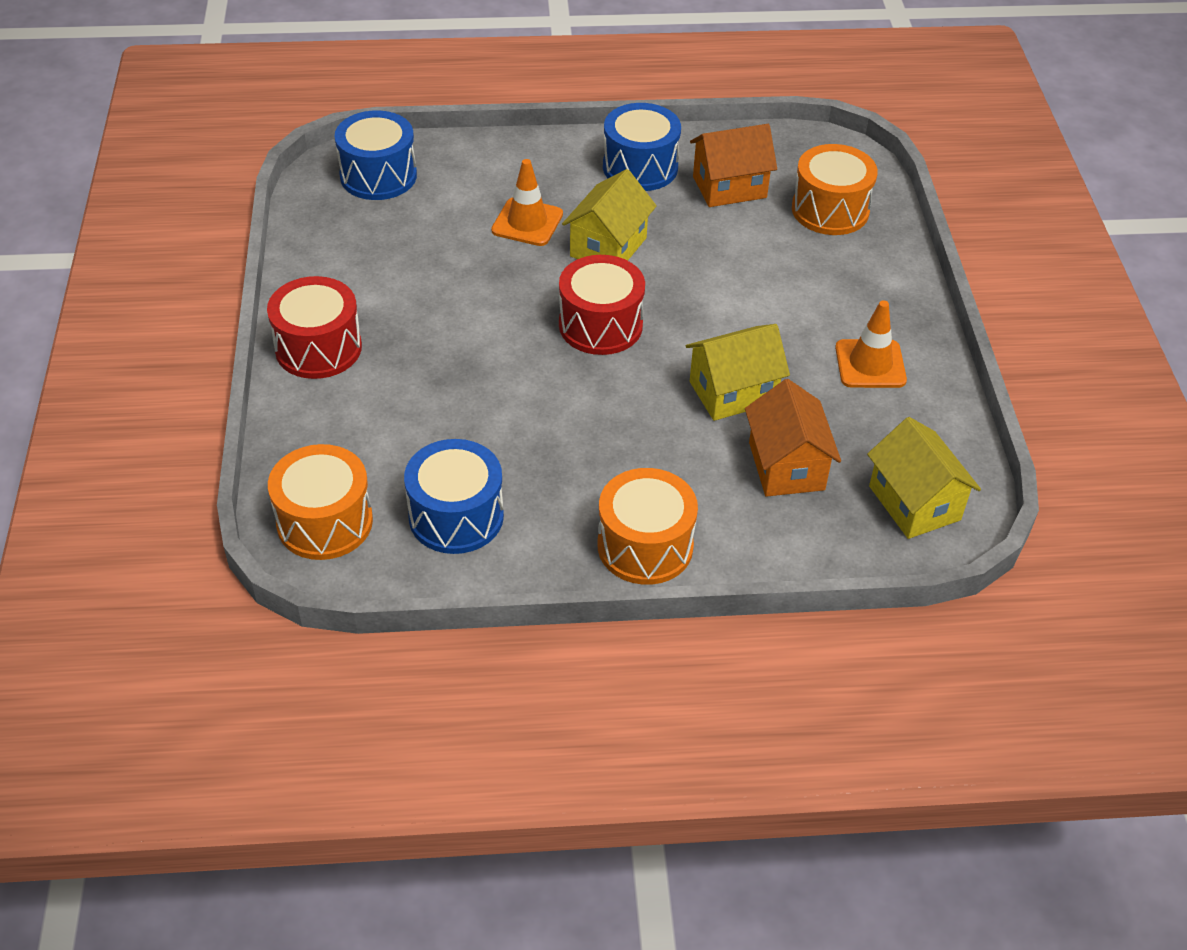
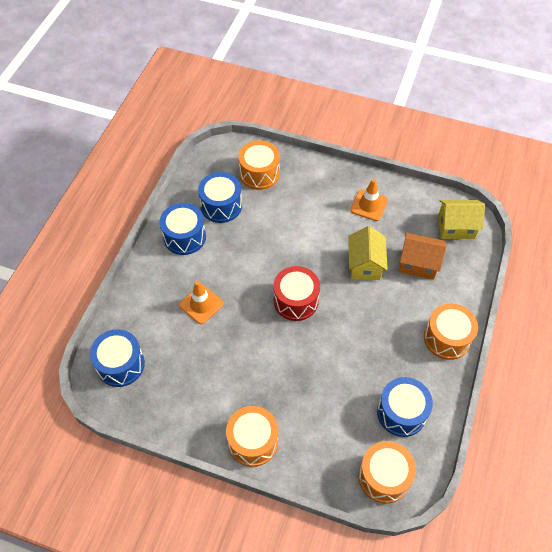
camera: 65 degrees left, 10 degrees up
red drum [267,276,362,379] -> orange drum [226,406,278,467]
yellow house [562,169,657,261] -> none
orange house [690,124,777,207] -> blue drum [198,172,242,223]

